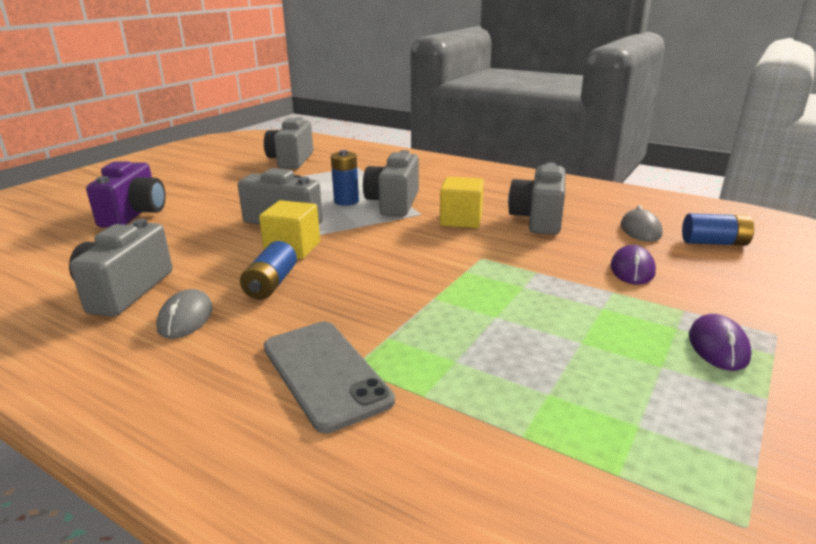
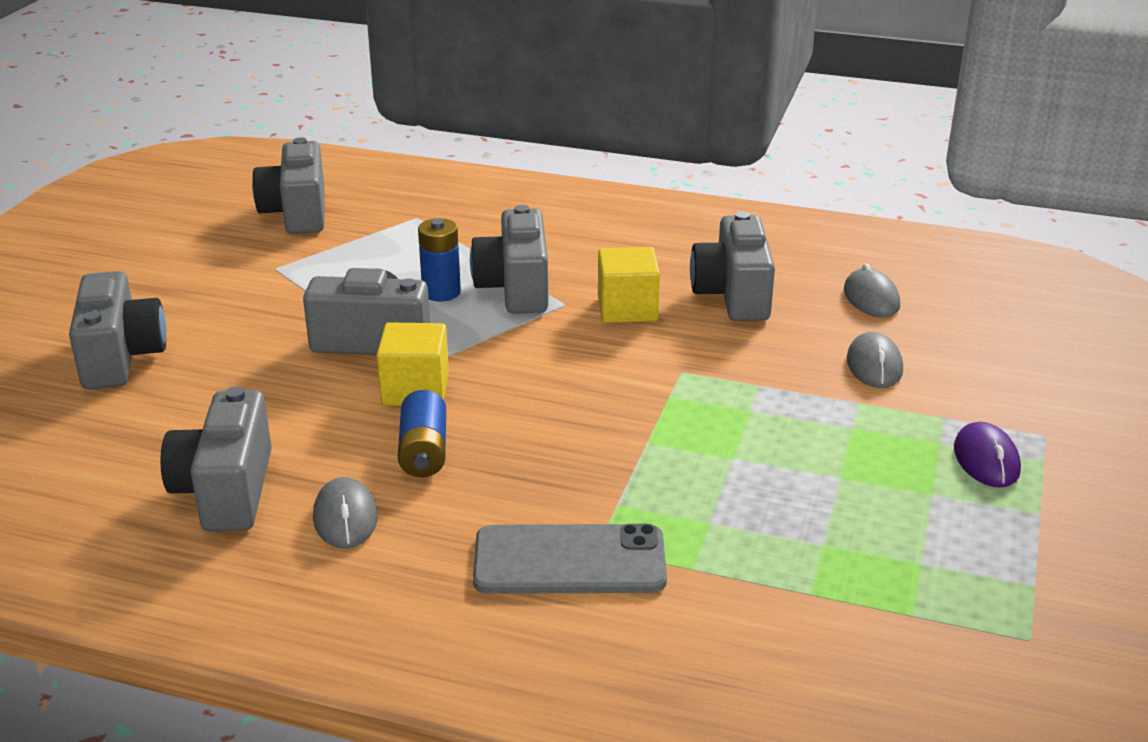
camera: 15 degrees left, 5 degrees up
purple camera [86,161,166,228] -> grey camera [69,271,167,389]
grey phone [264,322,395,433] -> grey phone turned 45 degrees counterclockwise [473,524,667,594]
purple mouse [611,245,656,285] -> grey mouse [847,332,903,388]
blue battery [682,213,755,246] -> none

